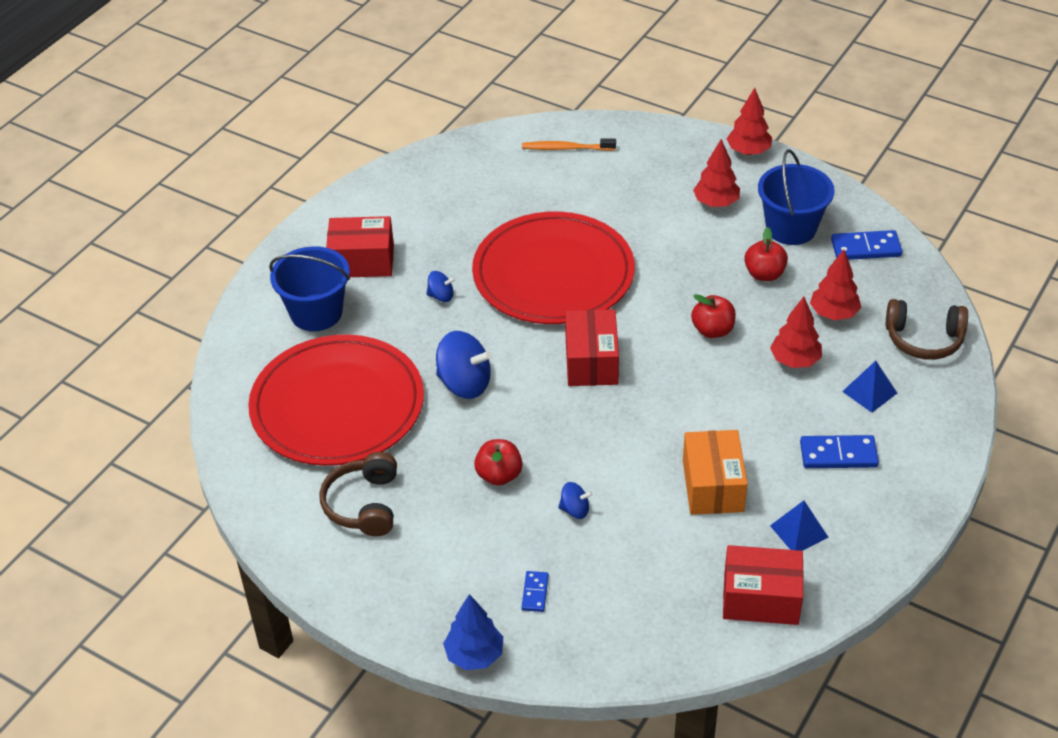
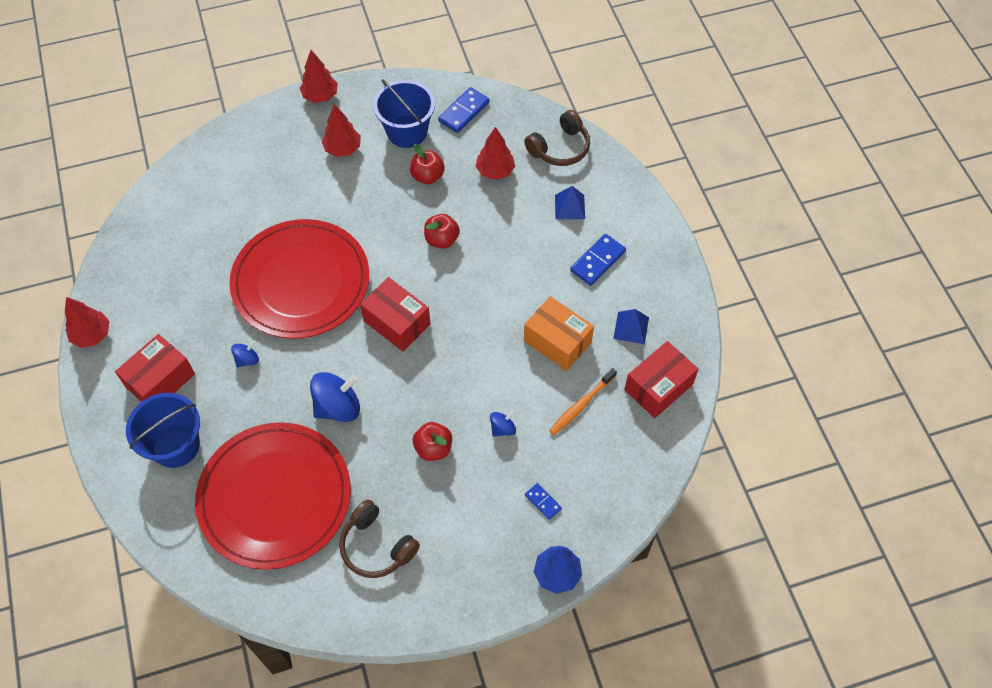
camera: 50 degrees left, 15 degrees up
orange toothbrush [522,138,616,151] -> orange toothbrush moved to [549,368,617,435]
red tree [770,296,822,368] -> red tree moved to [65,297,109,348]

